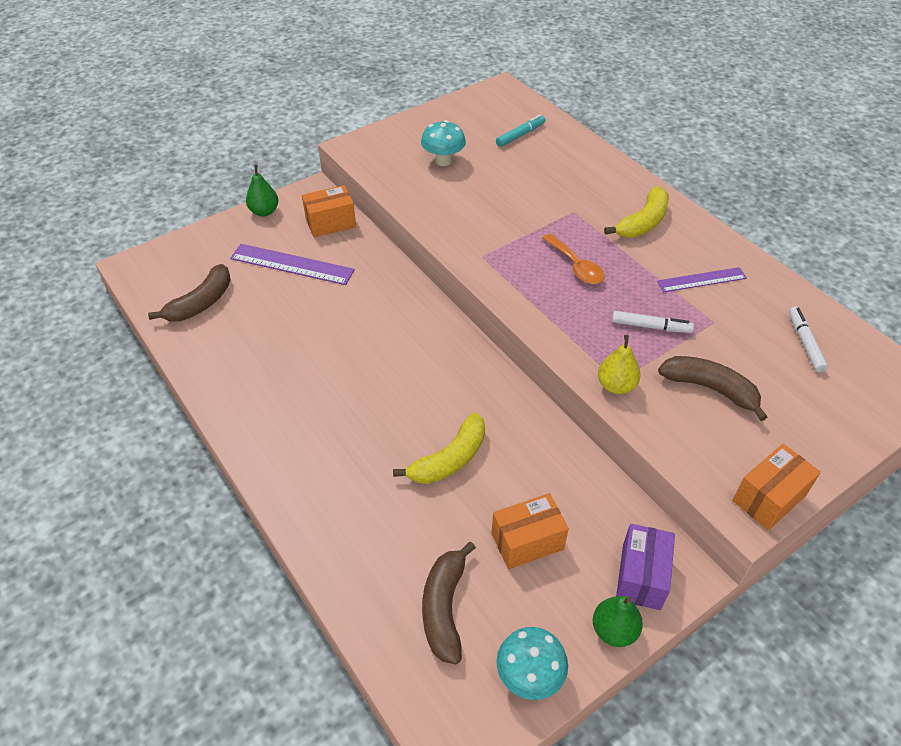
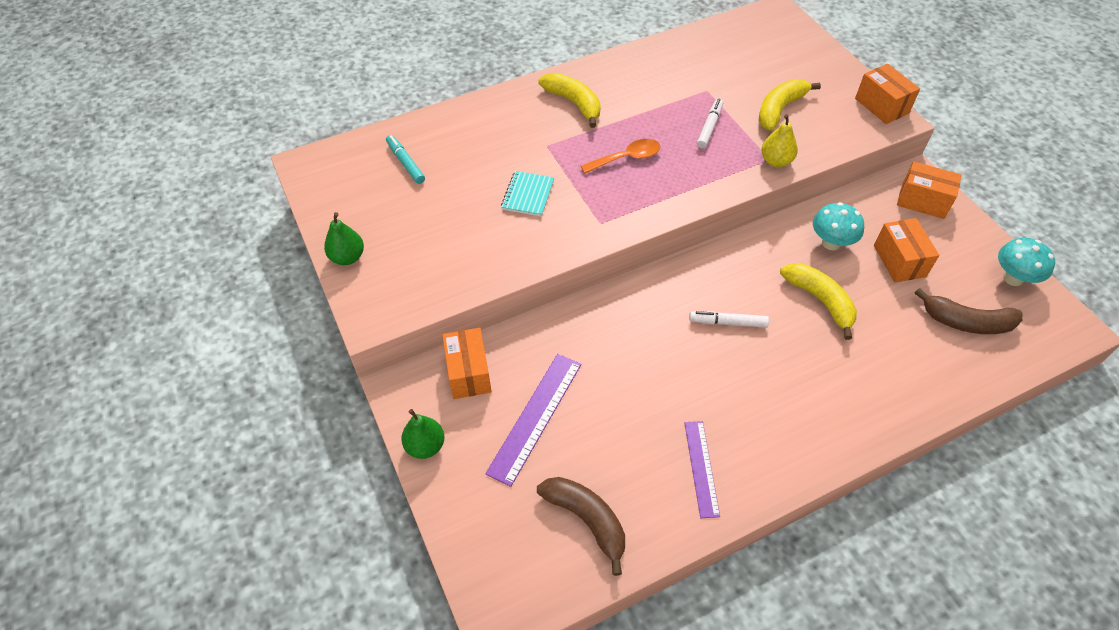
camera: 80 degrees left, 5 degrees up
turquoise mushroom [421,120,466,166] -> turquoise mushroom moved to [813,202,864,250]
green pear [593,596,643,647] -> green pear moved to [324,212,364,265]
purple box [616,524,675,610] -> orange box [897,162,962,219]
purple ruler [657,267,747,292] -> purple ruler moved to [684,421,720,518]
brown banana [658,356,767,421] -> yellow banana [759,79,821,131]
white marker [789,307,828,372] -> white marker moved to [689,311,769,328]
none -> turquoise notebook [501,171,554,217]

